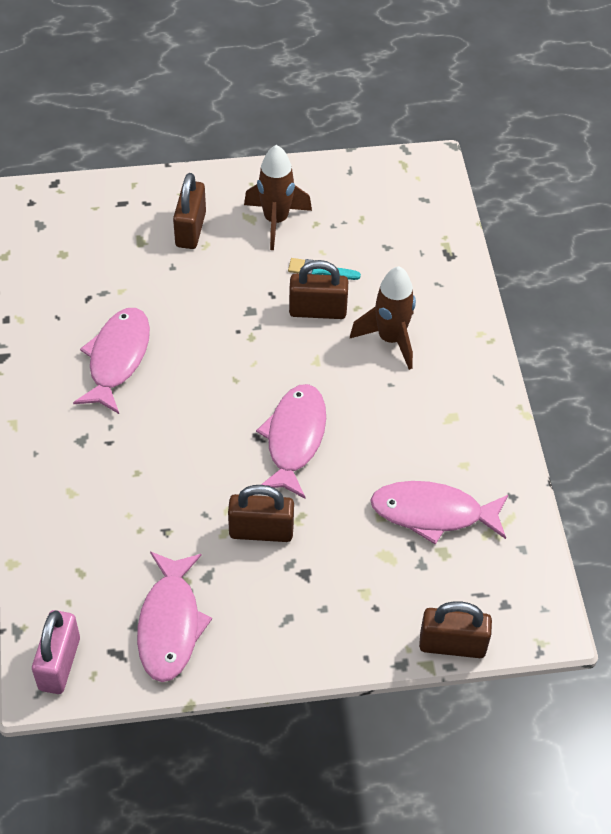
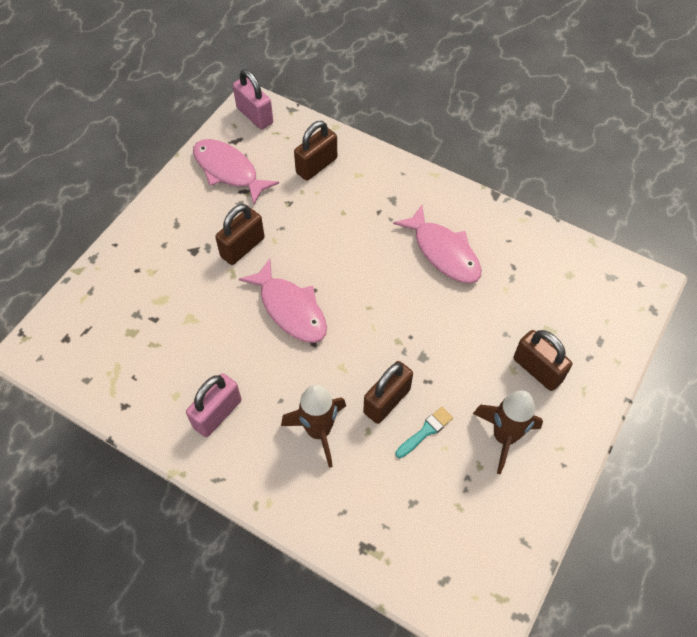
camera: 130 degrees right, 5 degrees up
pink fish [370,481,508,545] -> none
brown padlock [419,601,492,658] -> brown padlock moved to [294,121,337,181]
none -> pink padlock [186,373,242,437]

